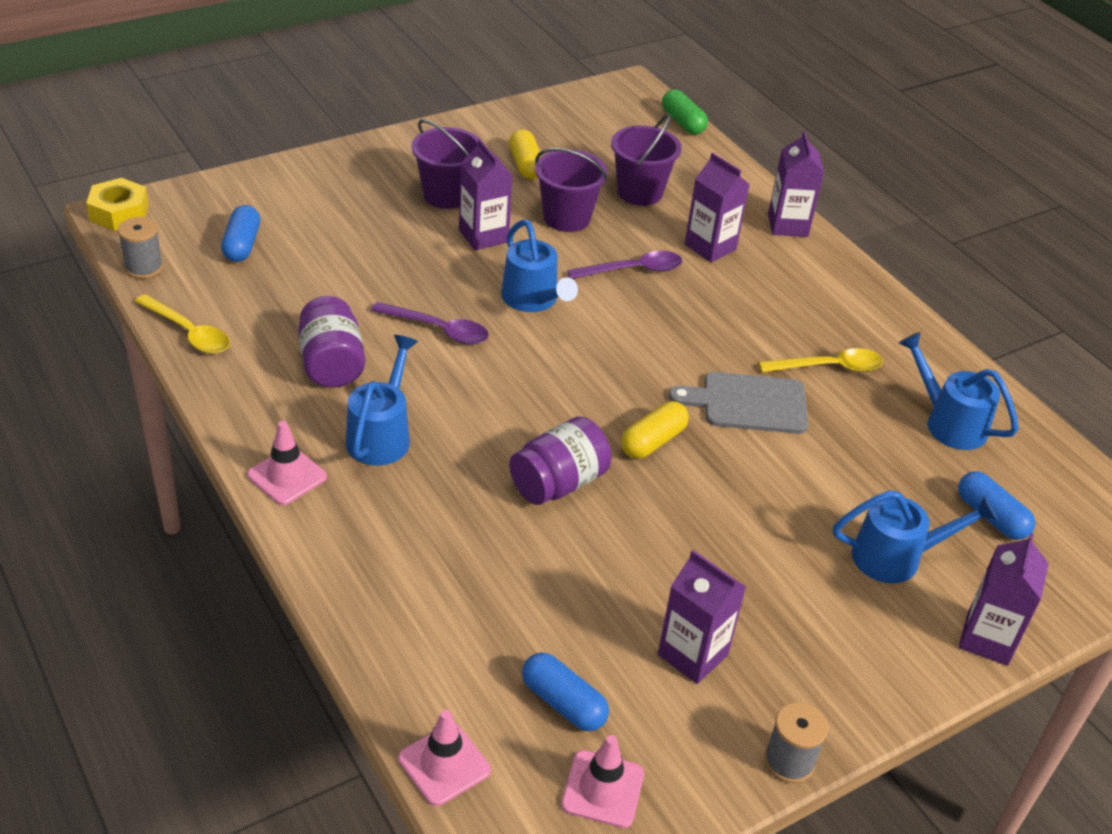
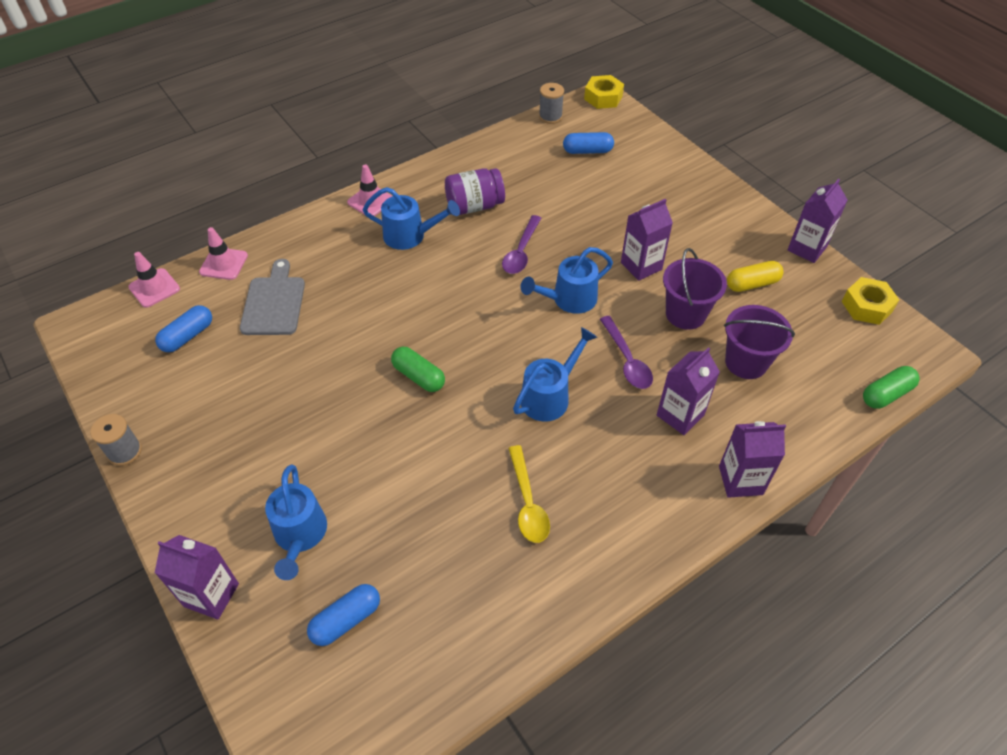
camera: 90 degrees right, 10 degrees up
yellow spoon [135,294,230,354] -> none
purple bucket [412,119,480,209] -> none
purple jar [509,416,611,505] -> none
pink traffic cone [561,735,644,828] -> pink traffic cone moved to [199,227,248,280]
yellow capsule [621,401,689,459] -> green capsule [391,347,445,392]
purple carton [658,550,746,684] -> purple carton moved to [788,179,848,263]
grey cutting board [669,372,808,434] -> grey cutting board moved to [240,259,305,335]
blue watering can [899,332,1019,450] -> blue watering can moved to [513,327,598,422]
none -> yellow nut [842,277,899,325]

